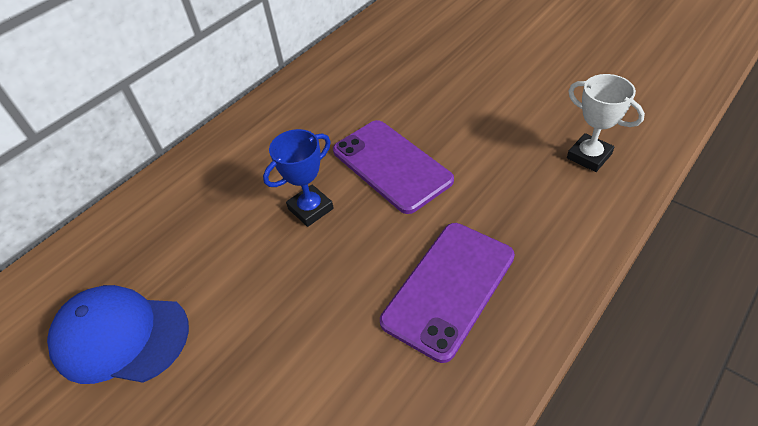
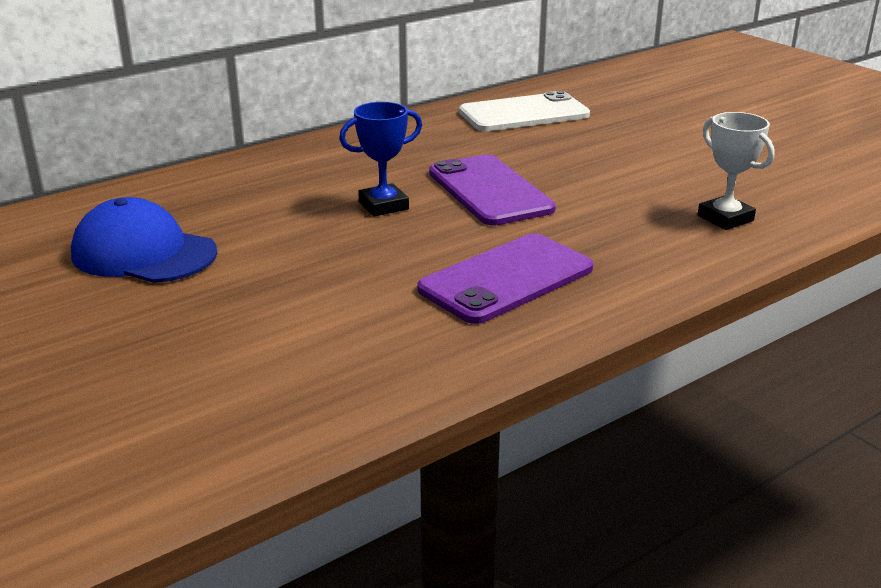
camera: 10 degrees right, 20 degrees down
none -> white phone [459,91,590,131]

